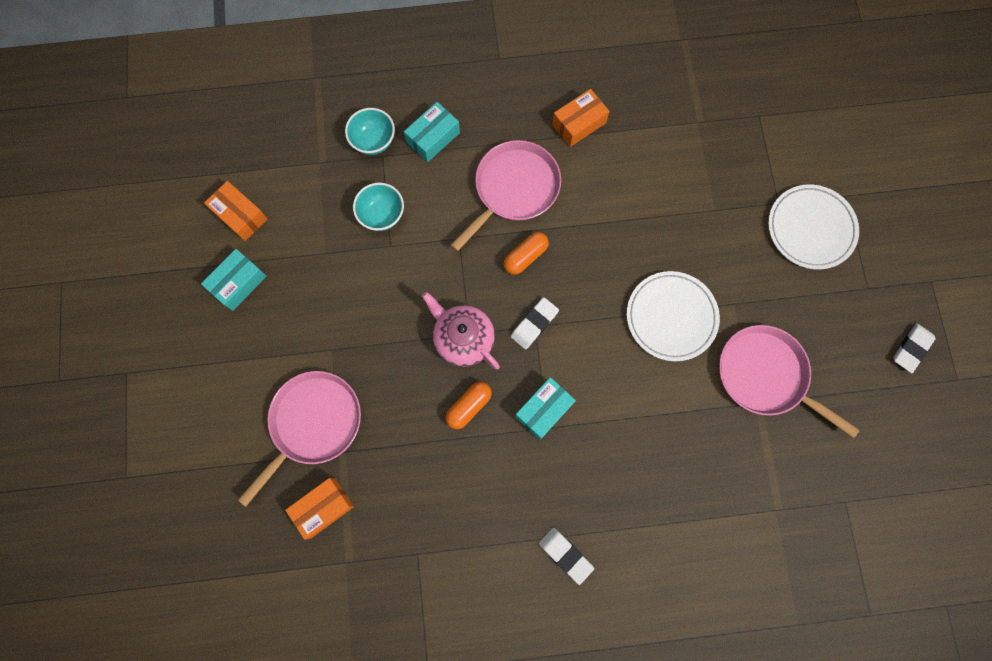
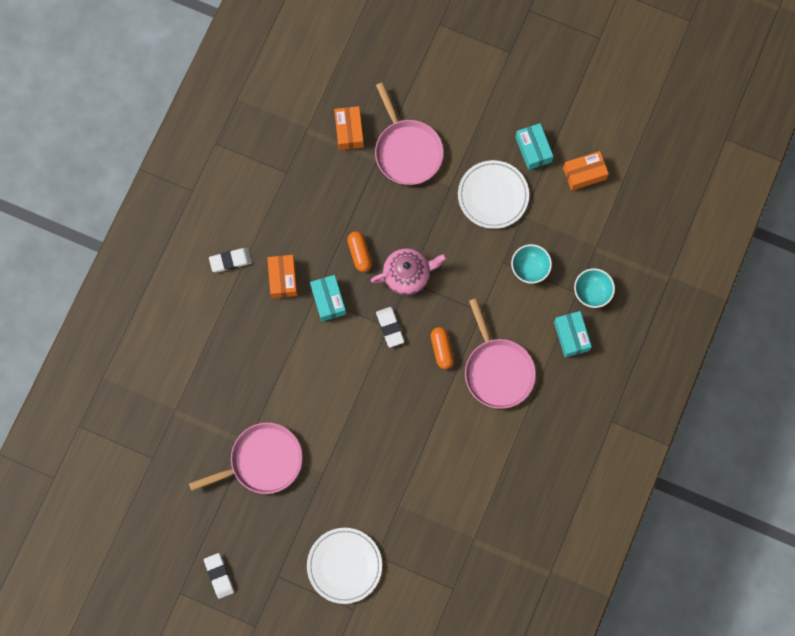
camera: 120 degrees right, 0 degrees up
orange box [552,89,610,147] -> orange box moved to [267,255,297,298]
white plate [627,271,720,361] -> white plate moved to [458,160,529,229]

